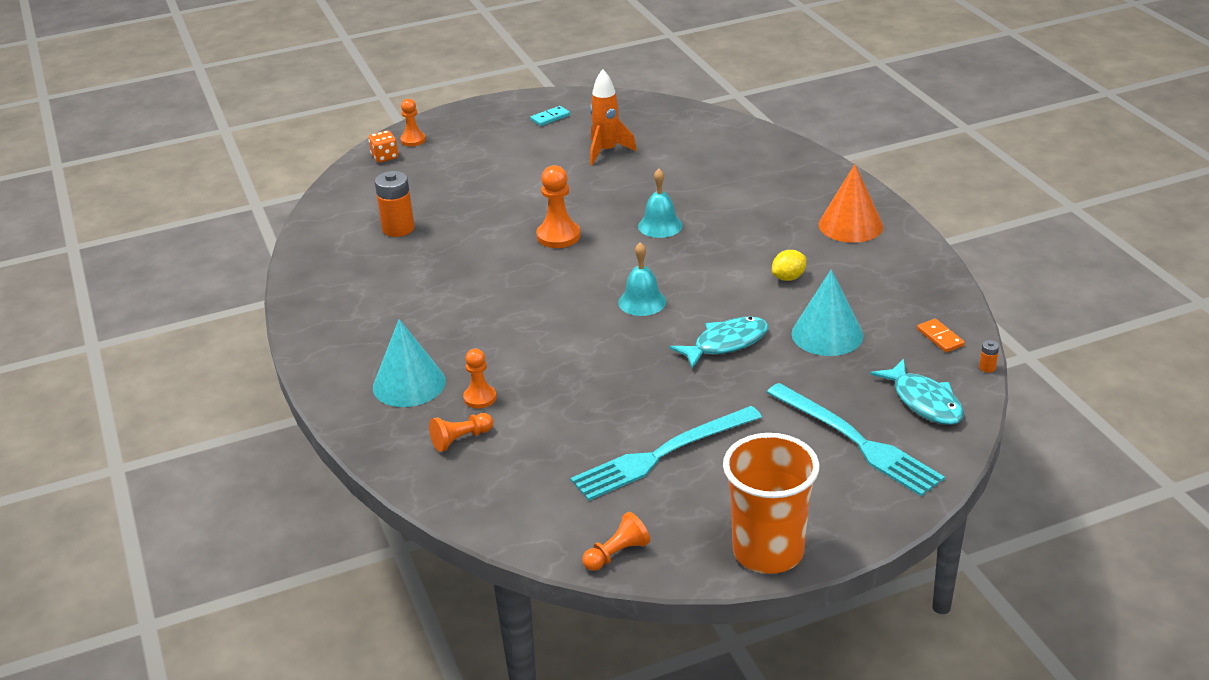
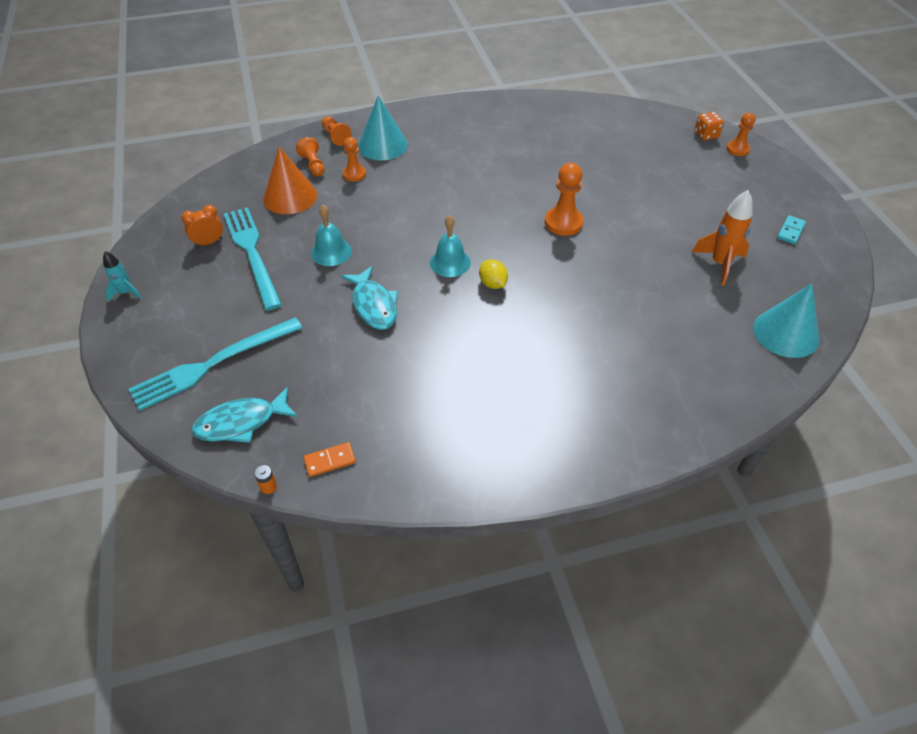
camera: 95 degrees right, 15 degrees up
orange battery [375,171,415,237] -> none
turquoise domino [531,106,570,126] -> turquoise domino turned 60 degrees clockwise [777,215,806,244]
orange pawn [582,512,650,571] -> orange pawn moved to [322,116,352,146]
turquoise bell [638,169,682,238] -> turquoise bell moved to [311,205,352,266]
orange cup [723,433,819,574] -> turquoise rocket [103,251,141,301]
yellow lemon [772,250,806,281] -> yellow lemon moved to [479,259,508,289]
turquoise cone [792,269,864,356] -> turquoise cone moved to [753,284,819,358]
orange cone [819,164,883,243] -> orange cone moved to [263,147,317,214]
none -> orange clock [181,205,223,247]

